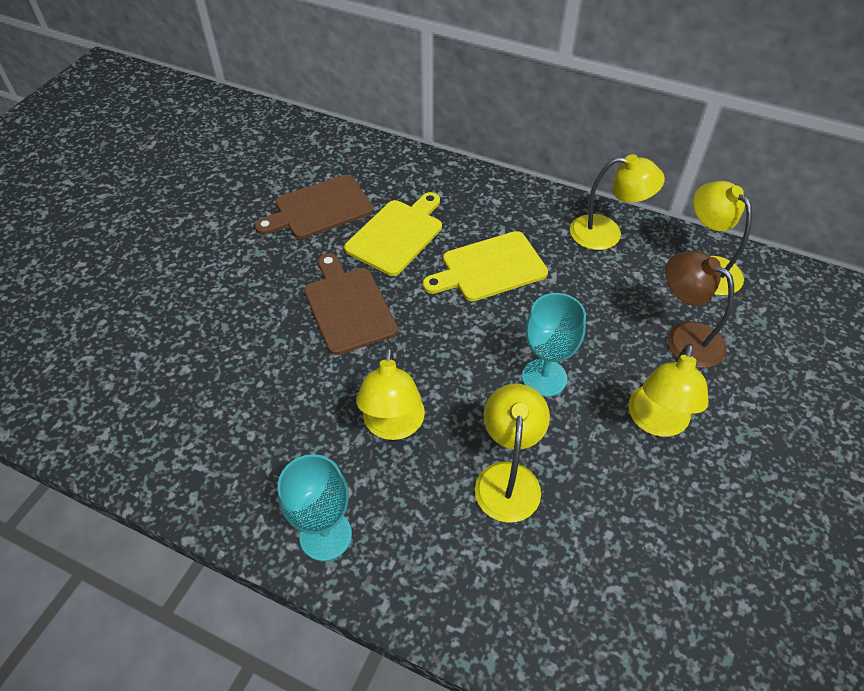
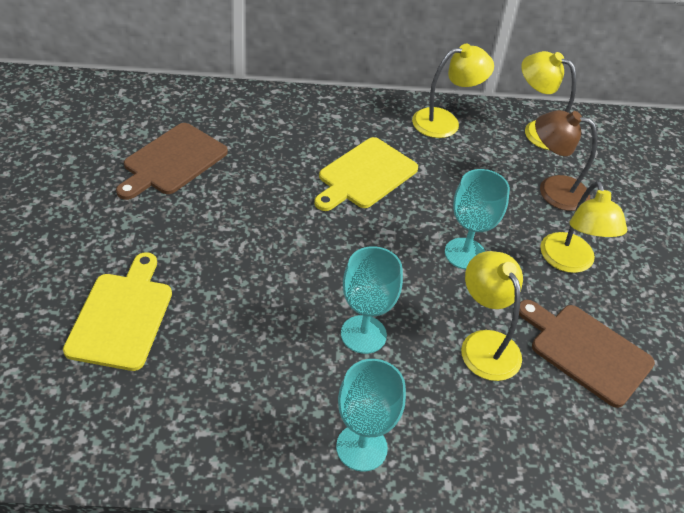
camera: 30 degrees left, 5 degrees down
brown cutting board [304,253,398,355] -> brown cutting board moved to [519,300,655,408]
yellow cutting board [344,192,442,276] -> yellow cutting board moved to [63,252,172,371]
yellow lamp [356,347,425,440] -> turquoise goblet [341,246,403,354]

